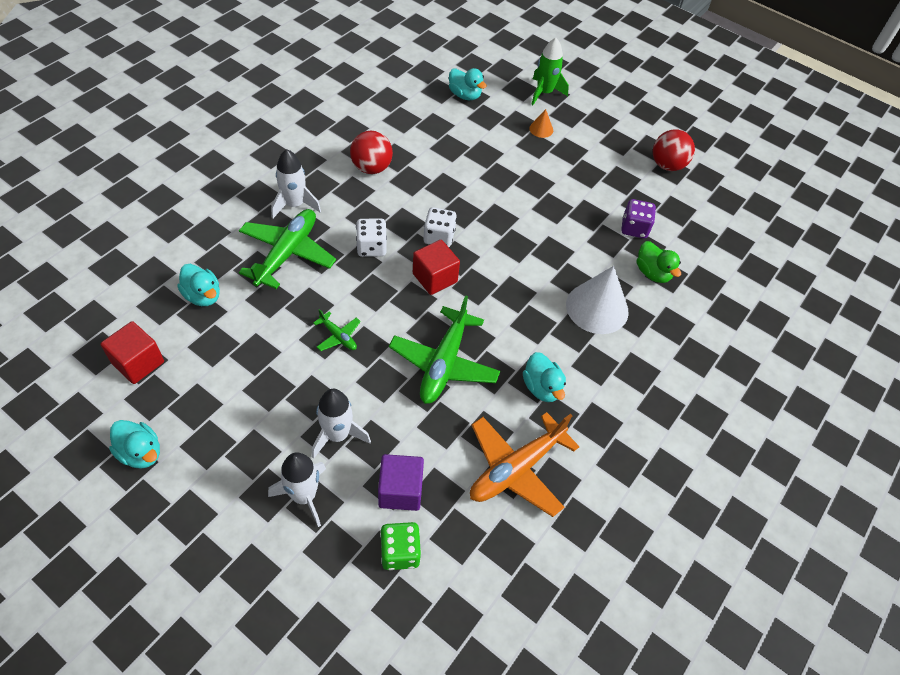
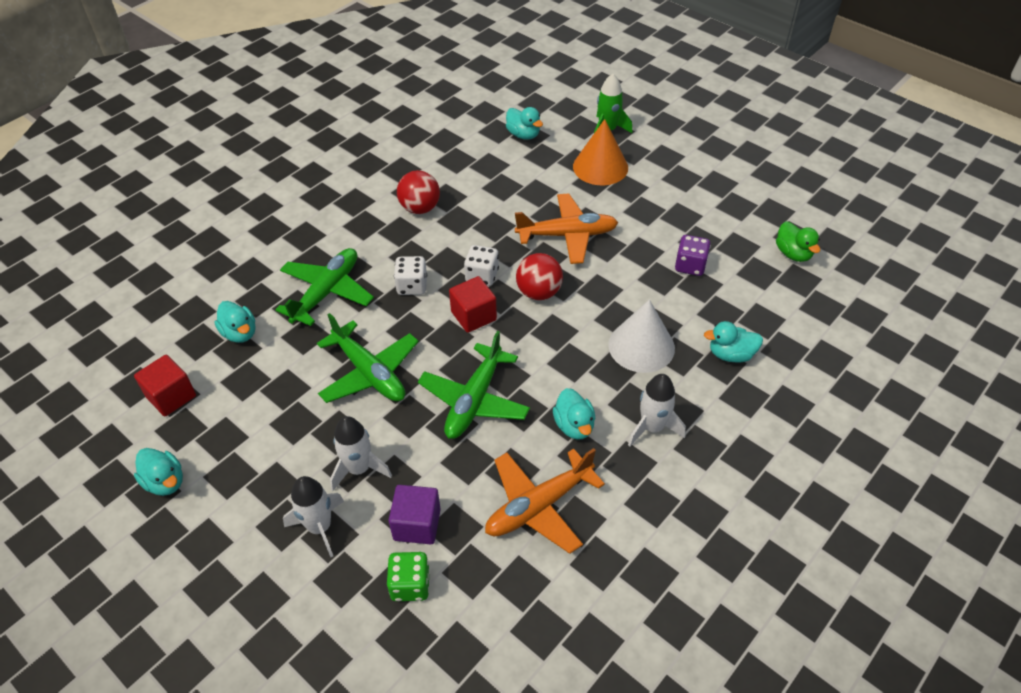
camera: 10 degrees right, 5 degrees down
white rocket [271,149,321,218] -> white rocket moved to [628,374,686,447]
green plane [313,309,361,351] -> green plane [317,313,419,403], size x2.13
orange cone [529,109,553,138] -> orange cone [573,119,628,185], size x2.18
green duck [637,241,681,283] -> green duck moved to [776,221,820,262]
red ball [653,129,695,171] -> red ball moved to [516,253,563,300]
none -> orange plane [515,193,618,264]
none -> turquoise duck [704,321,763,363]

